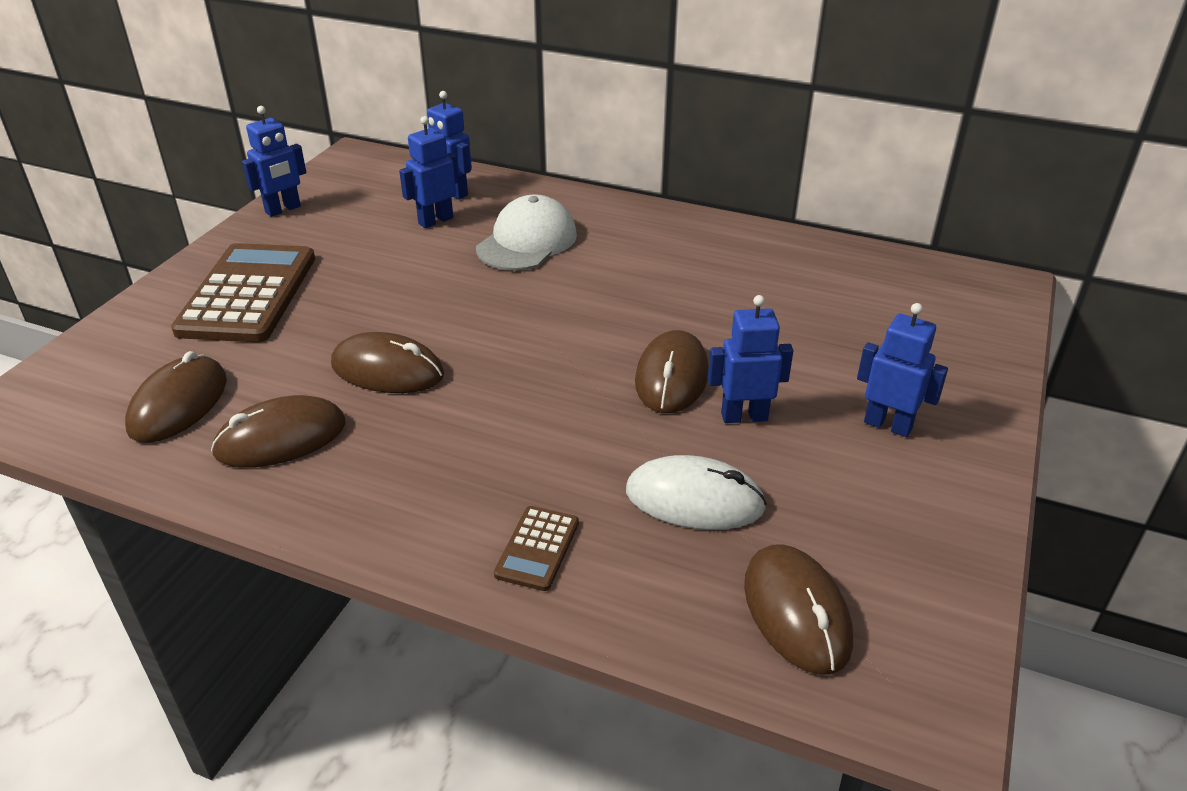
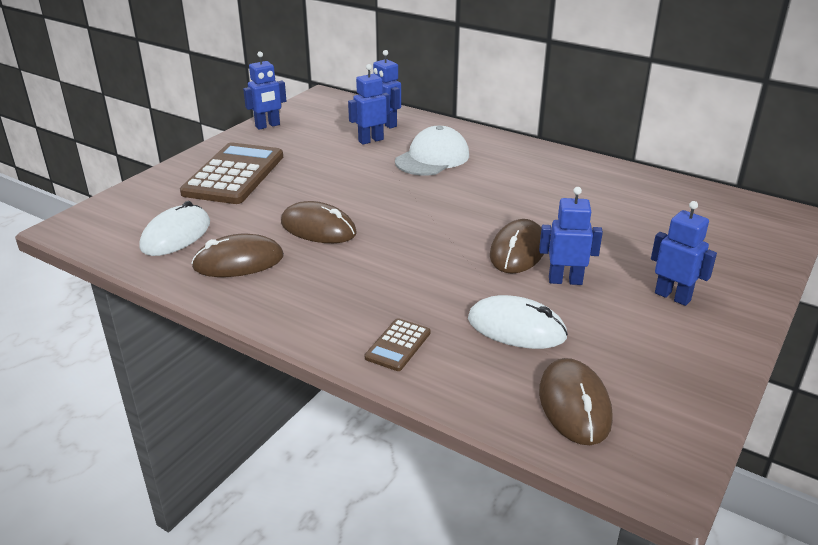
camera: 10 degrees right, 5 degrees down
brown mouse [125,351,227,443] -> white mouse [139,201,210,256]

